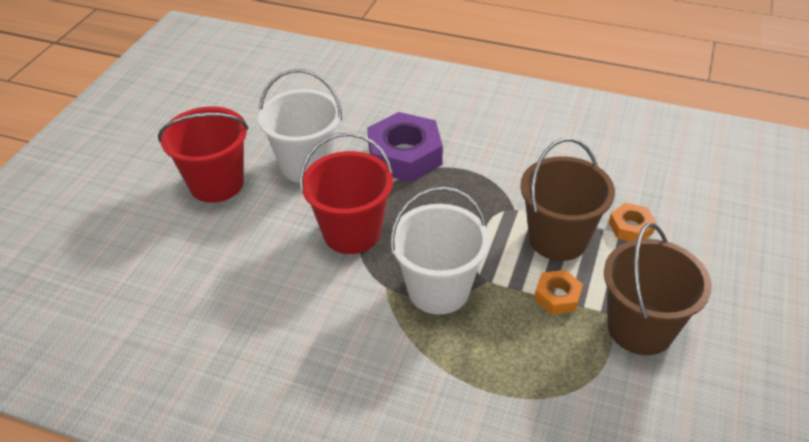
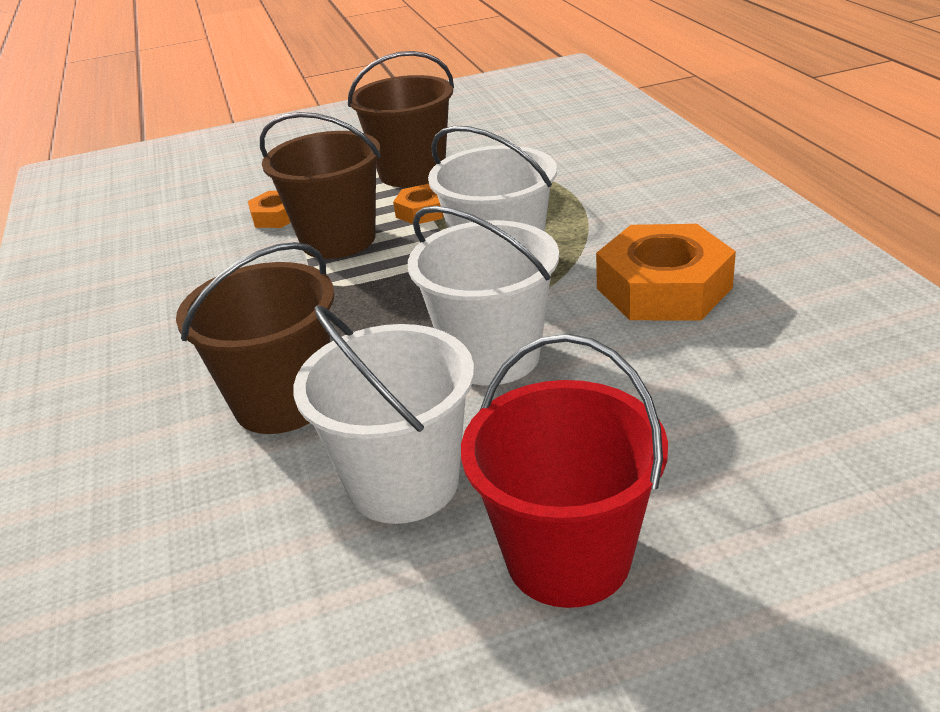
camera: 125 degrees left, 10 degrees down
red bucket [299,133,393,254] -> white bucket [408,206,559,385]
purple nut [367,112,443,182] -> brown bucket [176,242,335,434]
none -> orange nut [596,224,736,320]

